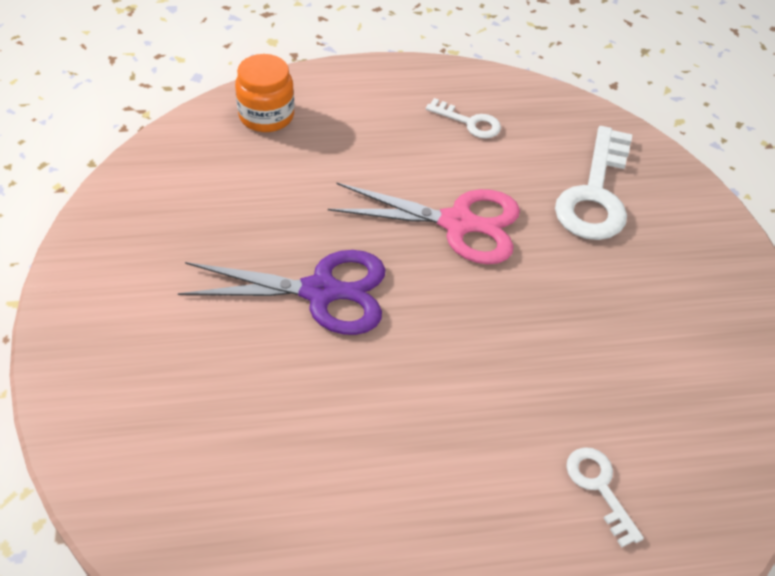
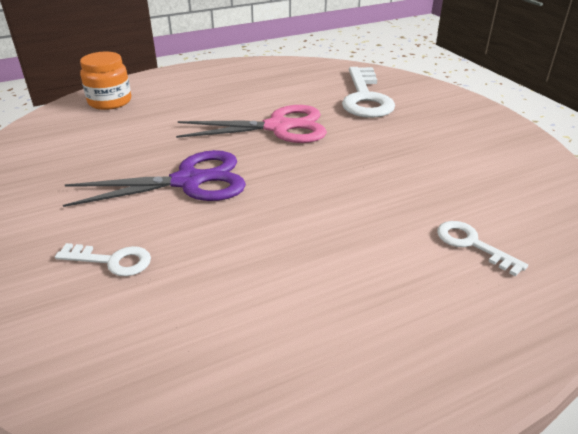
camera: 15 degrees left, 15 degrees down
white key [426,98,501,139] -> white key moved to [55,243,151,276]

